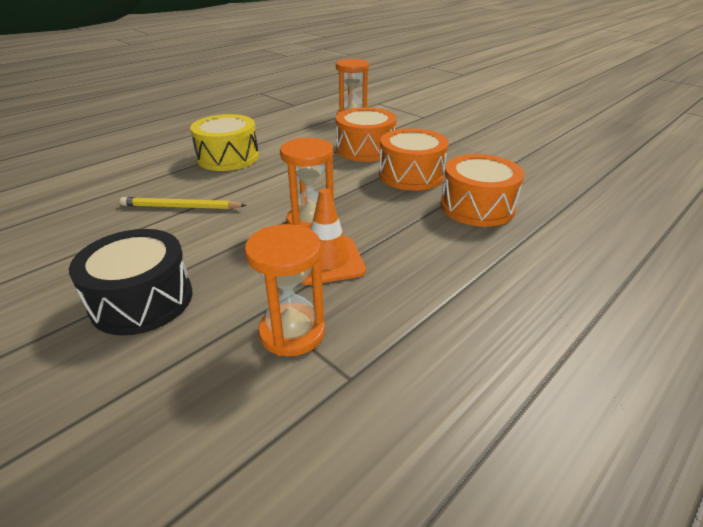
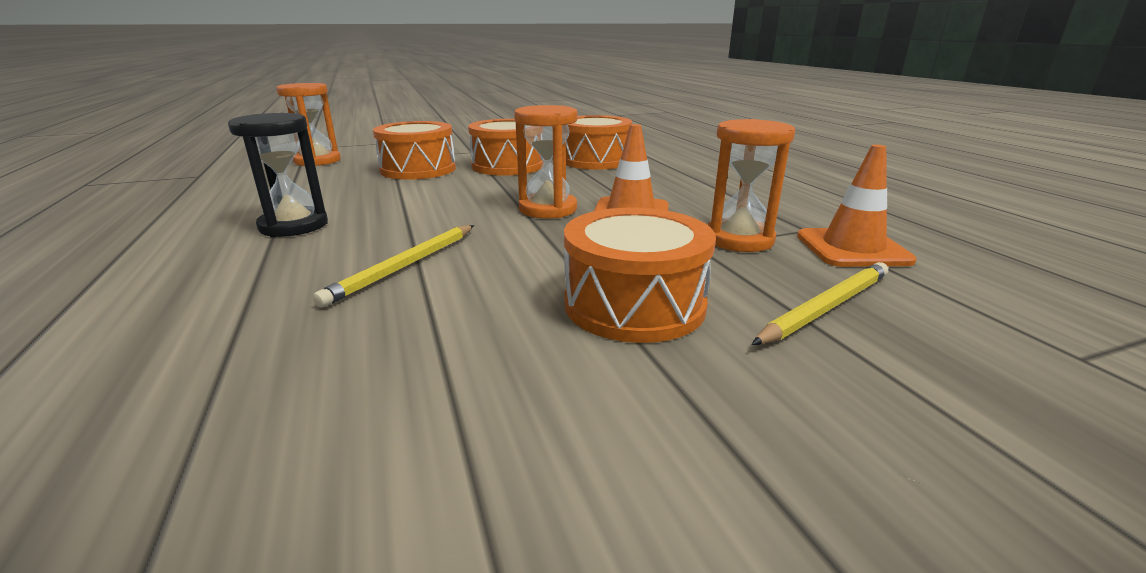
camera: 65 degrees left, 10 degrees down
black drum [69,229,192,335] -> orange drum [564,208,716,343]
yellow drum [190,114,259,171] -> black hourglass [228,113,328,237]
none -> yellow pencil [751,262,888,345]
none -> orange traffic cone [797,144,917,267]

